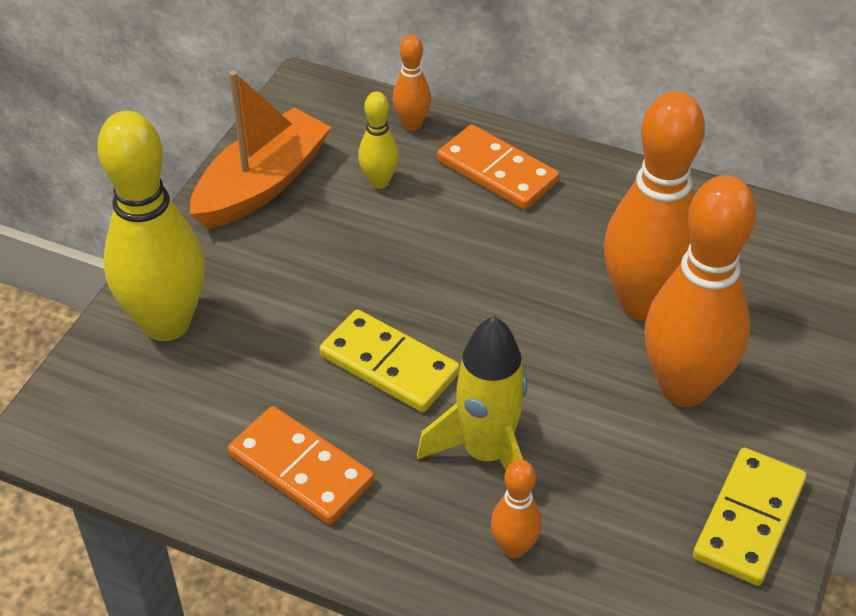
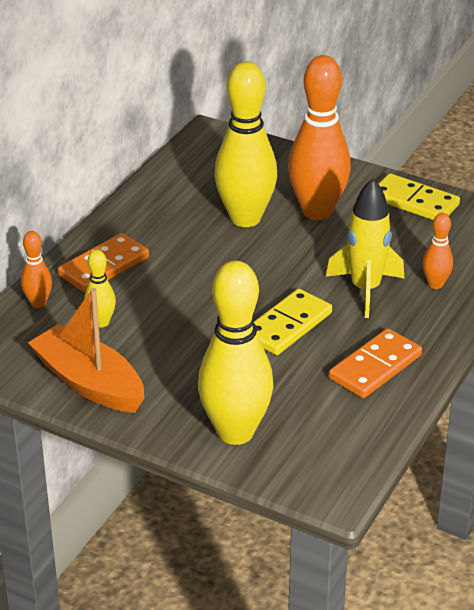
camera: 85 degrees left, 10 degrees down
orange bowling pin [604,91,705,321] -> yellow bowling pin [214,62,277,227]

